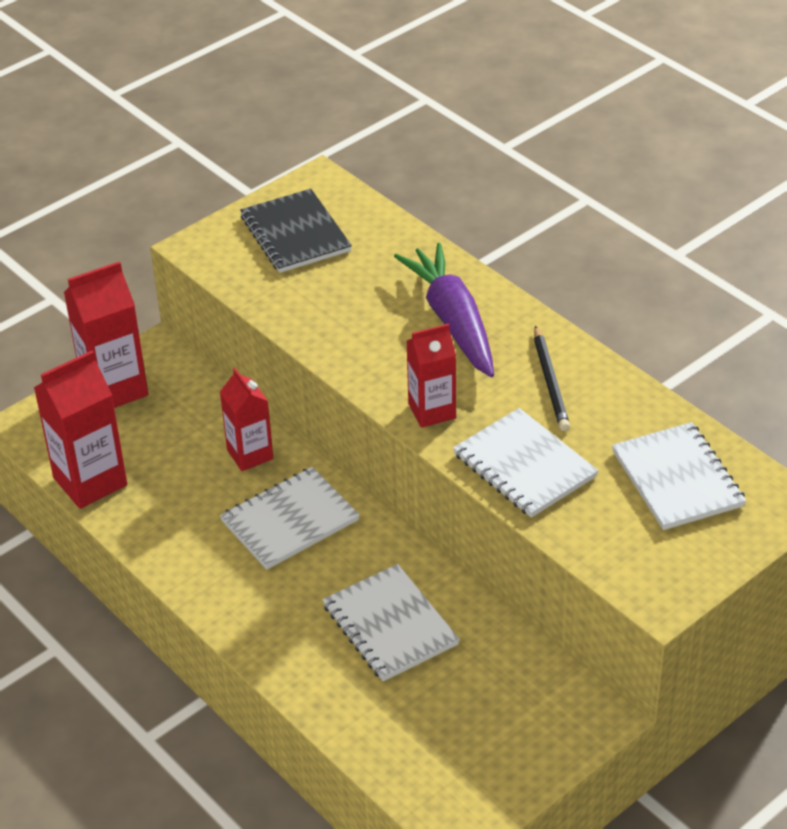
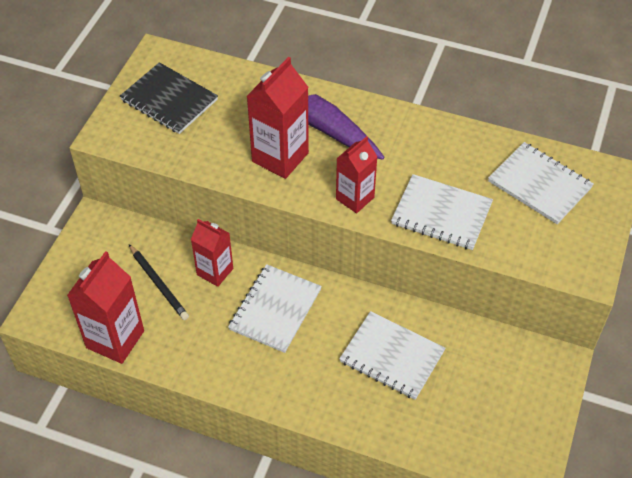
camera: 30 degrees left, 10 degrees up
red carton [64,261,148,408] -> red carton moved to [247,57,309,179]
black pencil [534,326,570,431] -> black pencil moved to [129,244,189,320]

